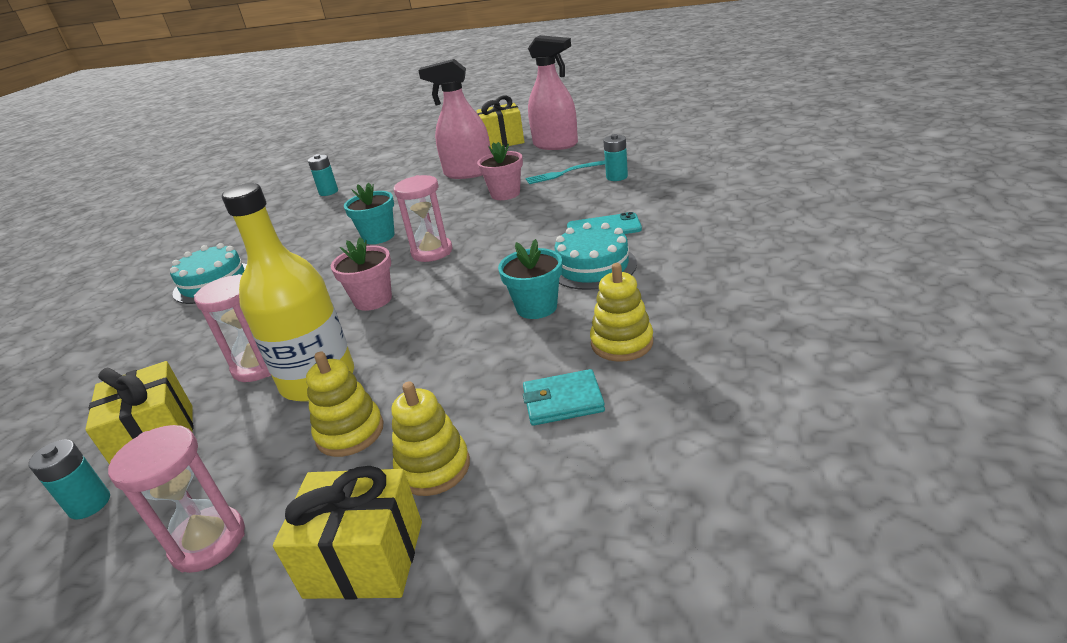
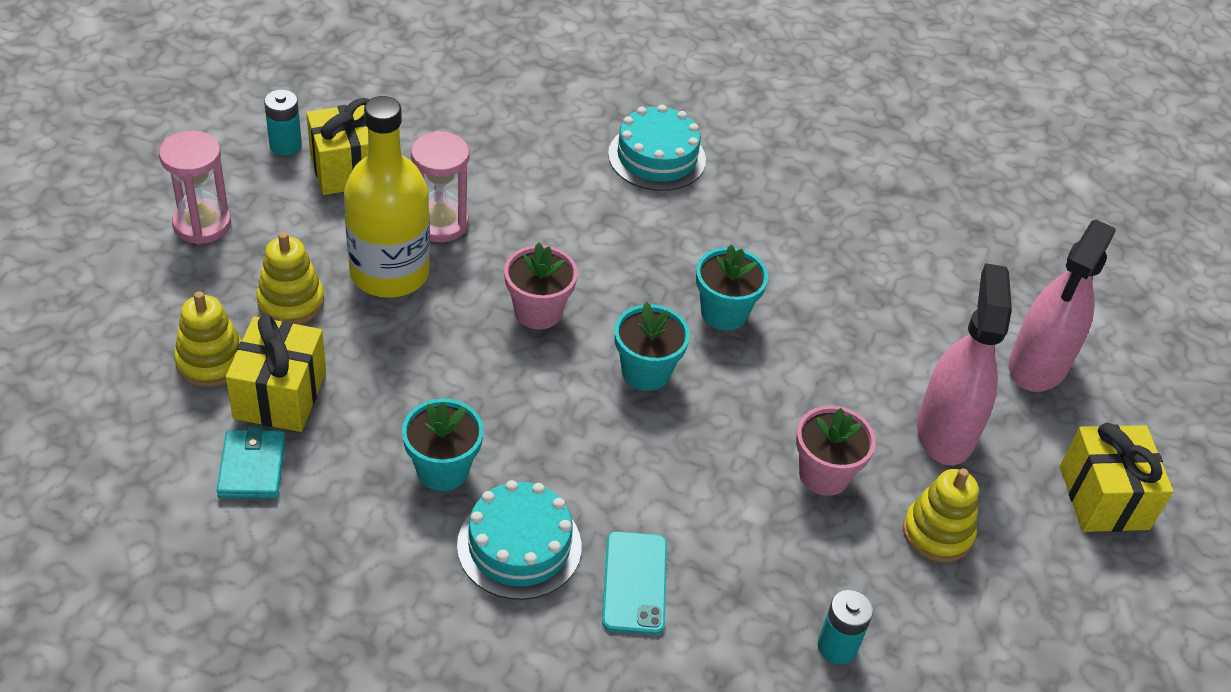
camera: 85 degrees right, 15 degrees up
yellow gift [273,466,422,599] -> yellow gift moved to [226,314,326,432]
turquoise battery [308,154,338,196] -> none
pink hourglass [394,175,453,262] -> turquoise flower pot [615,302,690,391]
turquoise fork [525,160,605,184] -> none
pink spray bottle [528,35,578,150] -> pink spray bottle moved to [1009,220,1116,392]
yellow stacking toy [590,263,653,361] -> yellow stacking toy moved to [903,468,978,562]

